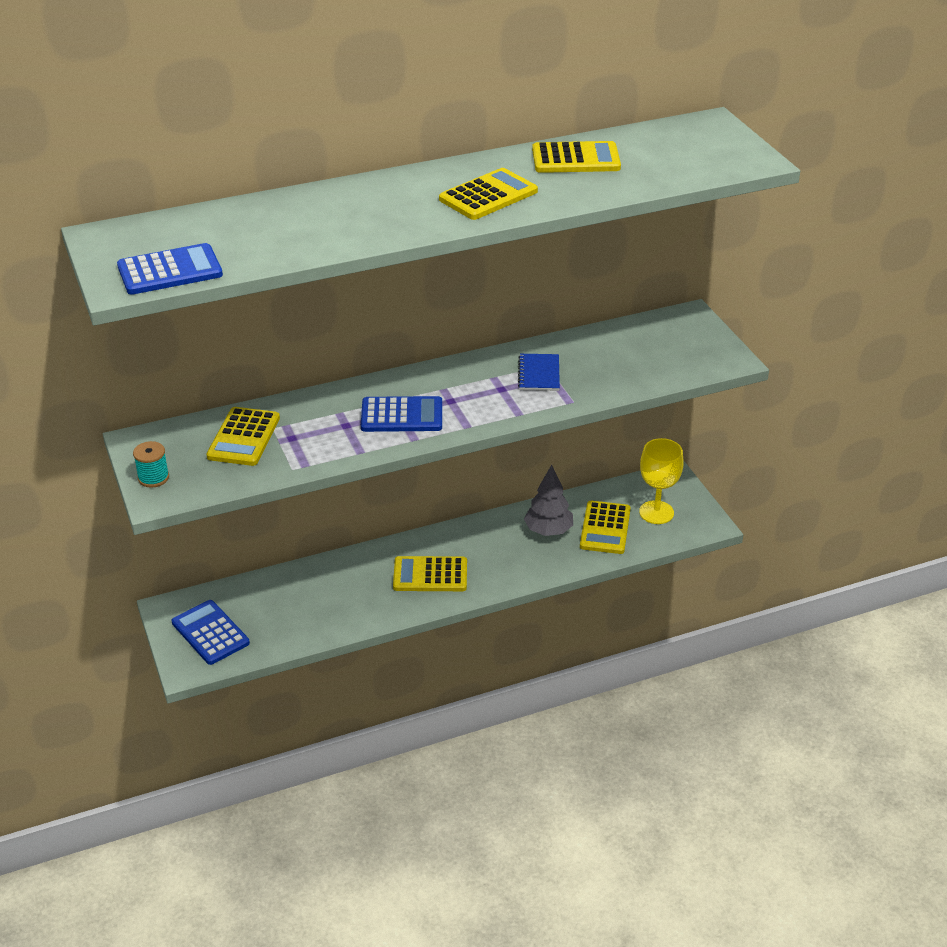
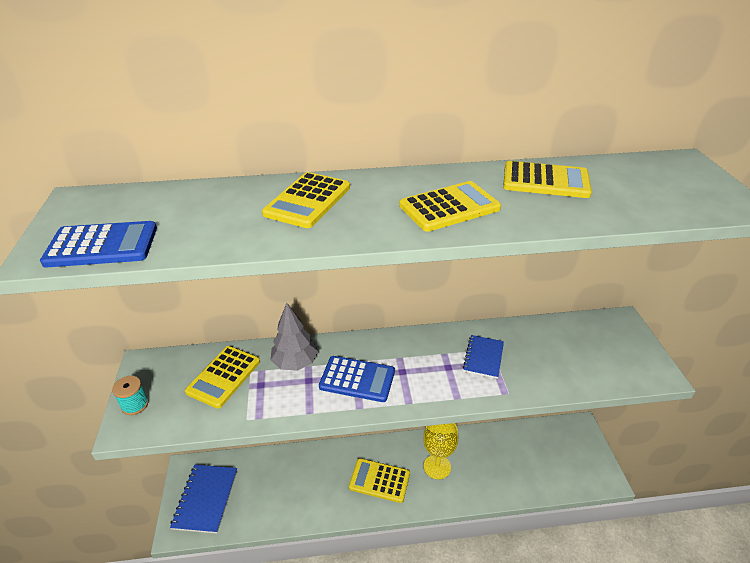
camera: 15 degrees right, 0 degrees up
blue calculator [172,600,250,665] -> blue notebook [170,465,237,534]
grey tree [524,465,573,536] -> grey tree moved to [270,303,318,371]
yellow calculator [580,501,631,554] -> yellow calculator moved to [262,172,350,228]
yellow goblet [639,438,683,524] -> yellow goblet moved to [423,423,458,479]

